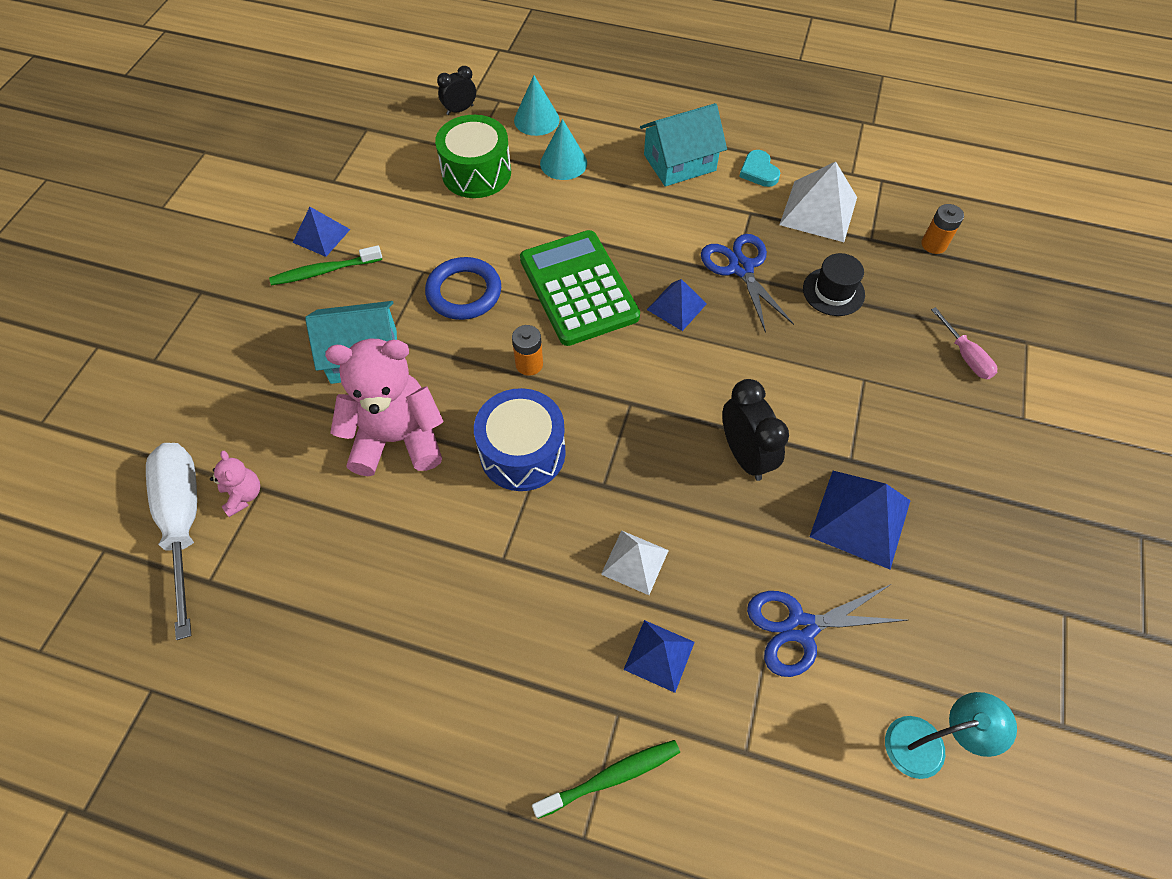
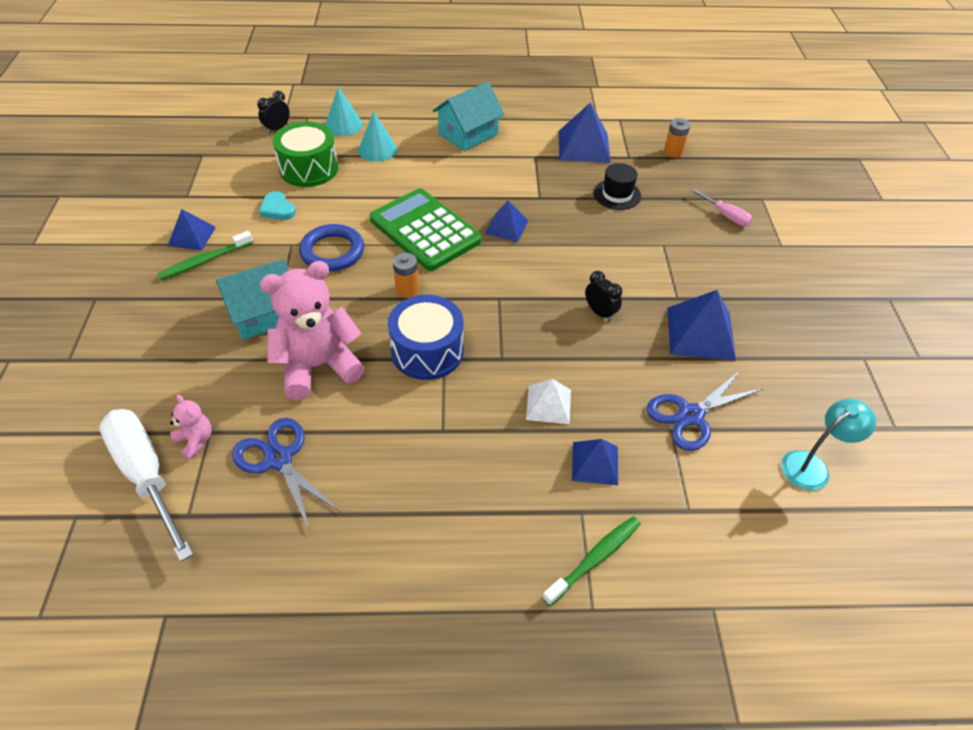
camera: 20 degrees left, 10 degrees down
blue scissors [701,234,794,333] -> blue scissors moved to [232,418,340,530]
black clock [722,379,789,481] -> black clock [585,271,622,321], size x0.62
turquoise heart [739,150,780,187] -> turquoise heart moved to [259,191,296,220]
white pyramid [779,161,857,242] -> blue pyramid [558,103,611,163]

